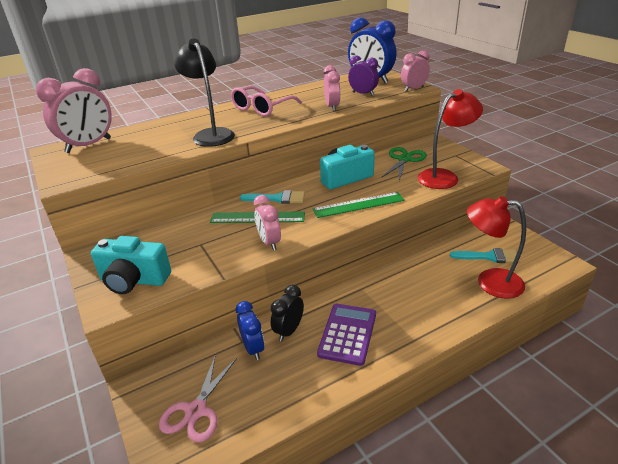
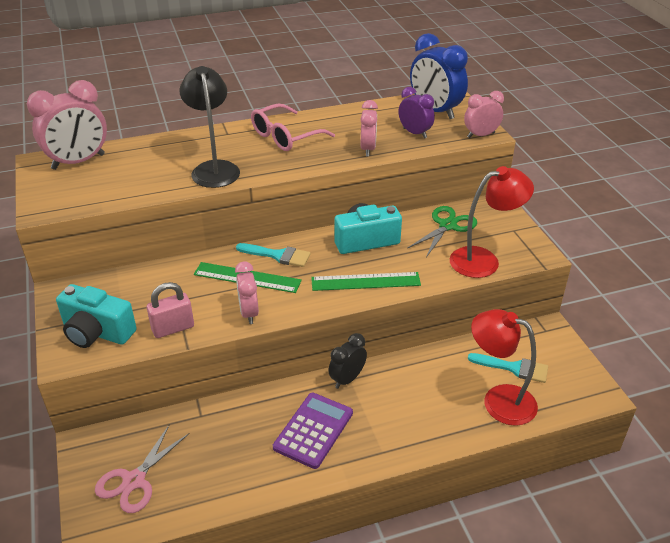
camera: 10 degrees right, 5 degrees up
blue clock [236,301,264,360] -> none
black clock [271,285,304,341] -> black clock moved to [328,333,367,389]
none -> pink padlock [147,282,194,338]

